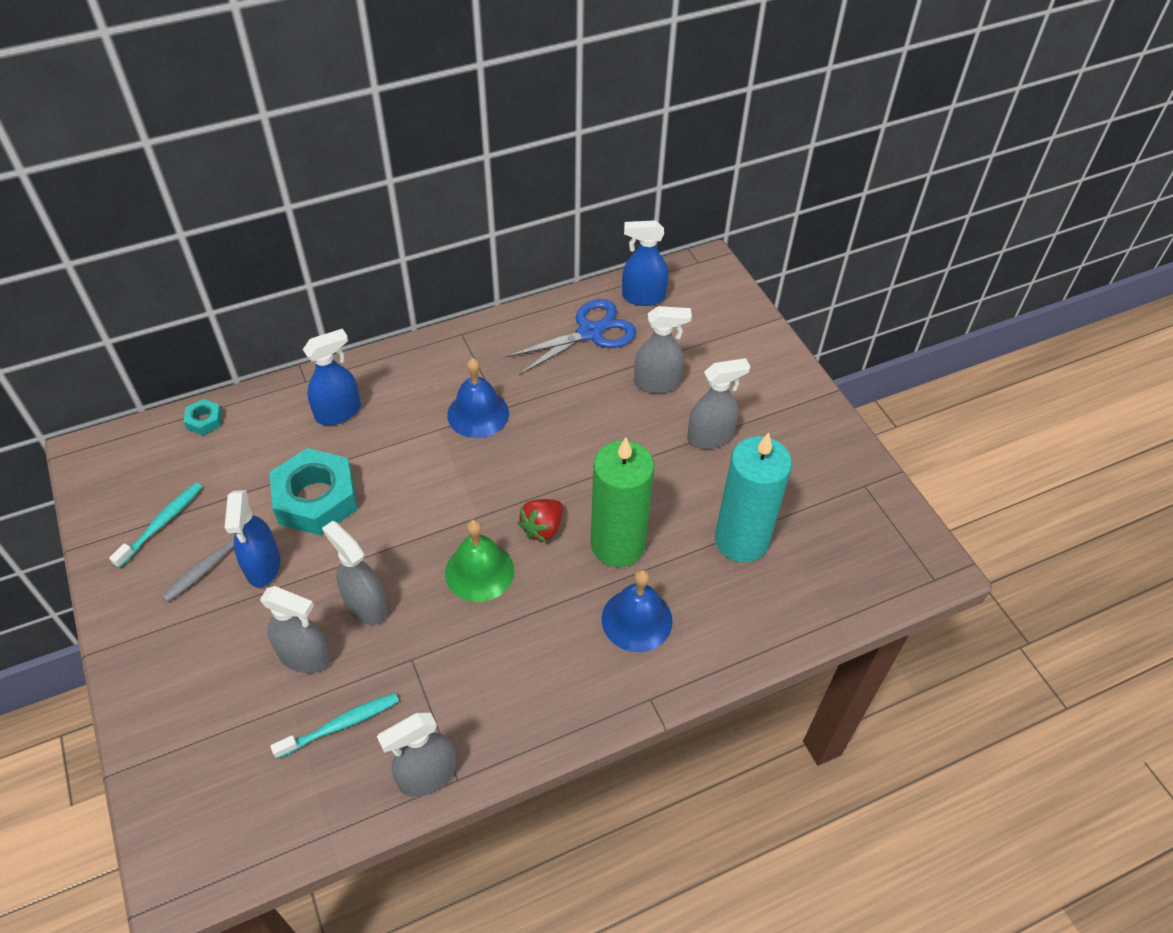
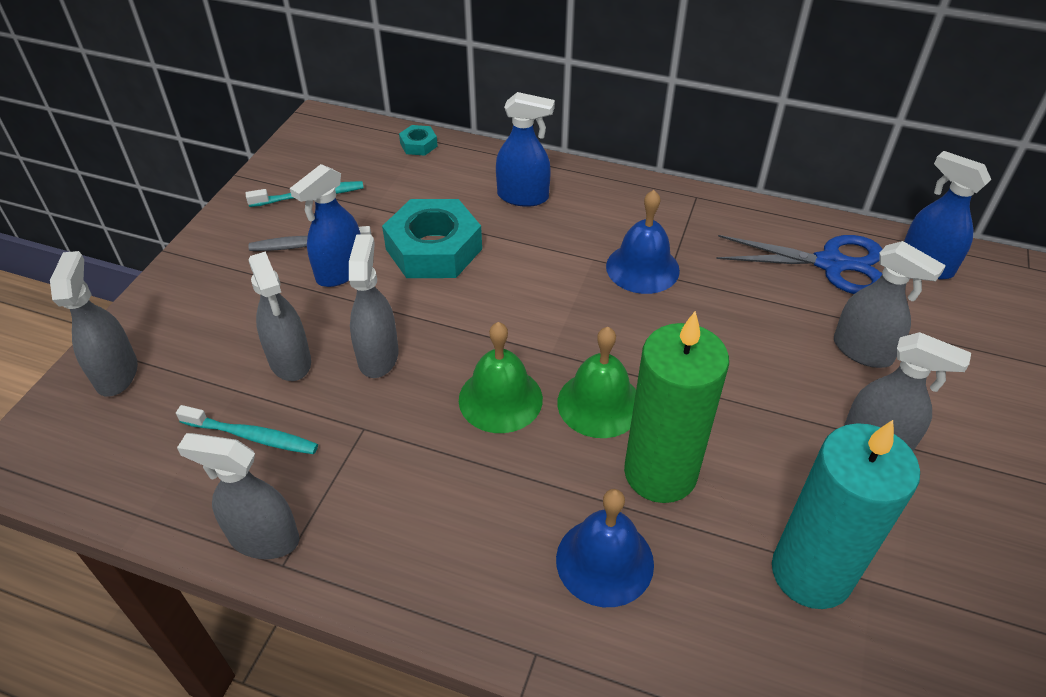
camera: 45 degrees right, 5 degrees down
red strawberry [517,499,563,542] -> green bell [557,327,636,438]
none -> grey spray bottle [50,251,138,397]

